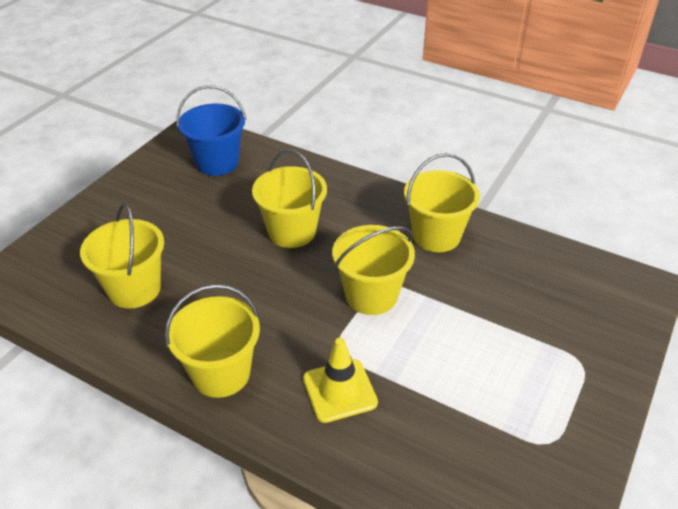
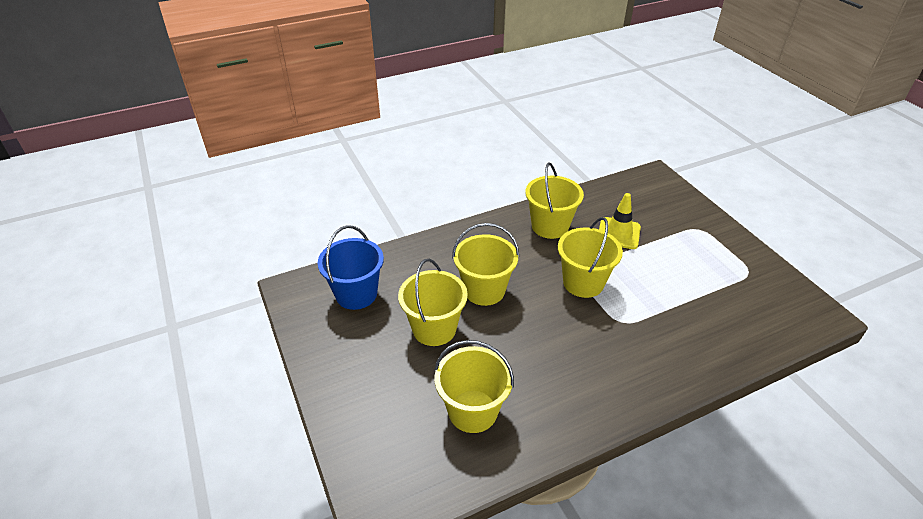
camera: 55 degrees left, 0 degrees up
yellow bucket [165,284,260,398] -> yellow bucket moved to [398,259,468,346]
yellow traffic cone [303,338,378,423] -> yellow traffic cone moved to [599,193,641,249]

